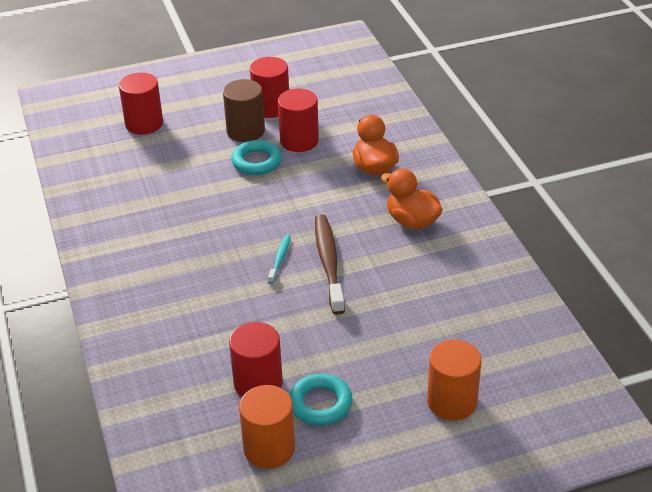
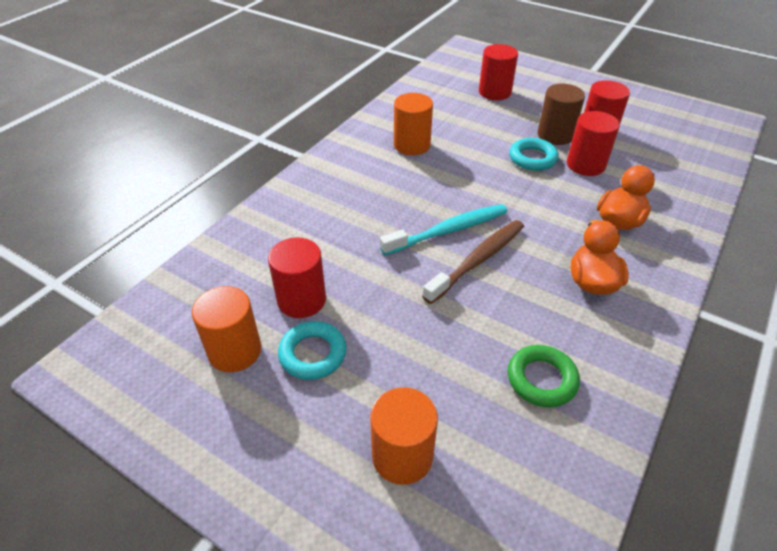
camera: 50 degrees right, 5 degrees up
turquoise toothbrush [268,235,291,284] -> turquoise toothbrush [380,204,508,255], size x2.01
none -> orange cylinder [394,93,433,155]
none -> green ring [508,345,580,407]

